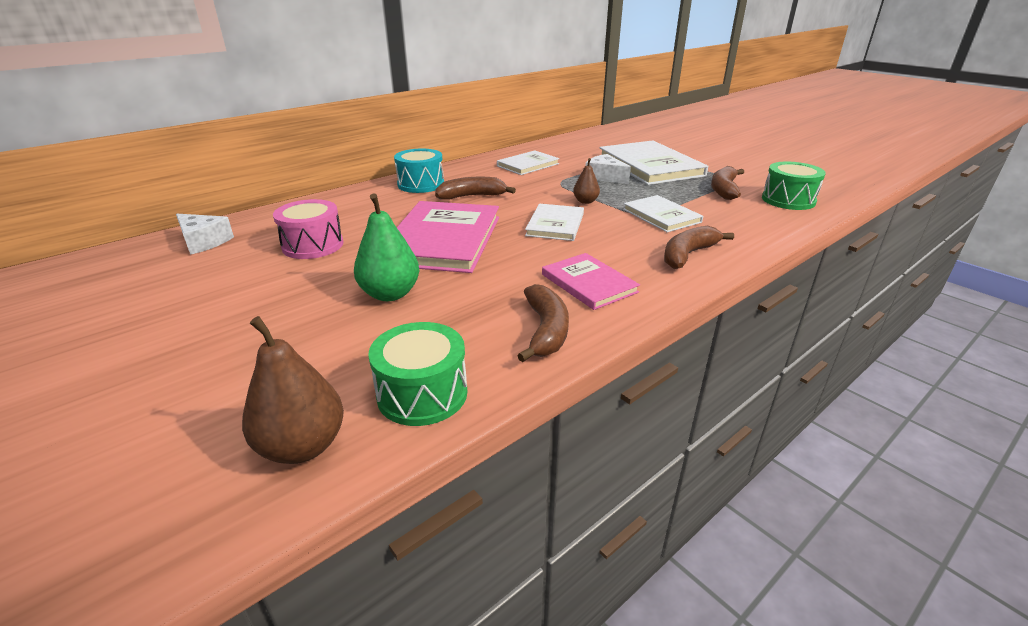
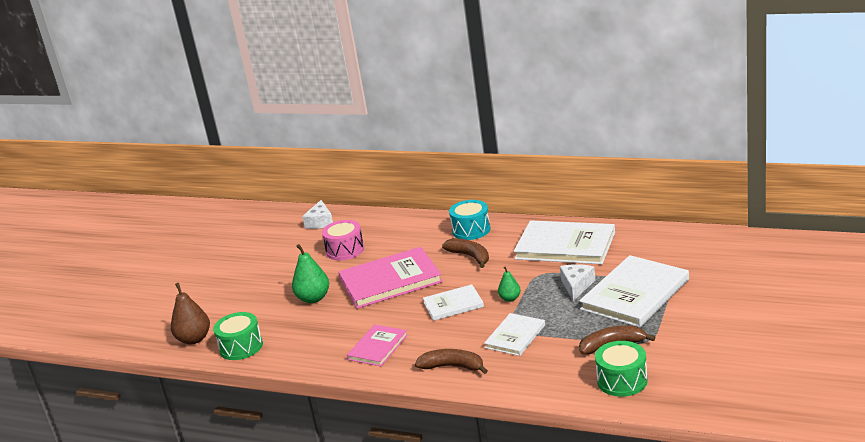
camera: 65 degrees right, 5 degrees down
white book [497,150,560,175] -> white book [514,220,615,264], size x1.78
brown banana [517,284,569,362] -> none
brown pear [573,158,600,204] -> green pear [498,266,521,302]

